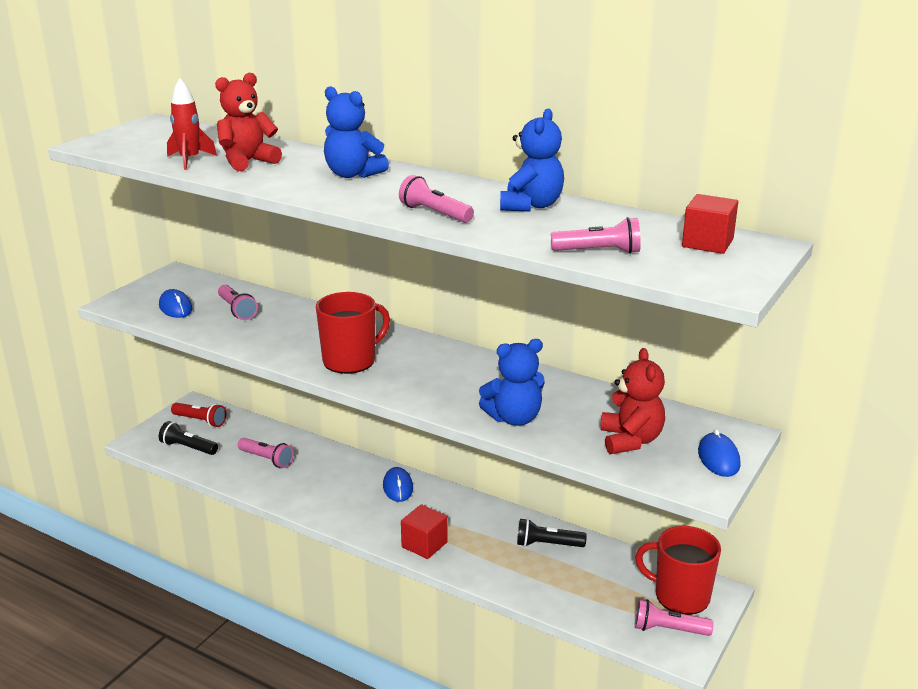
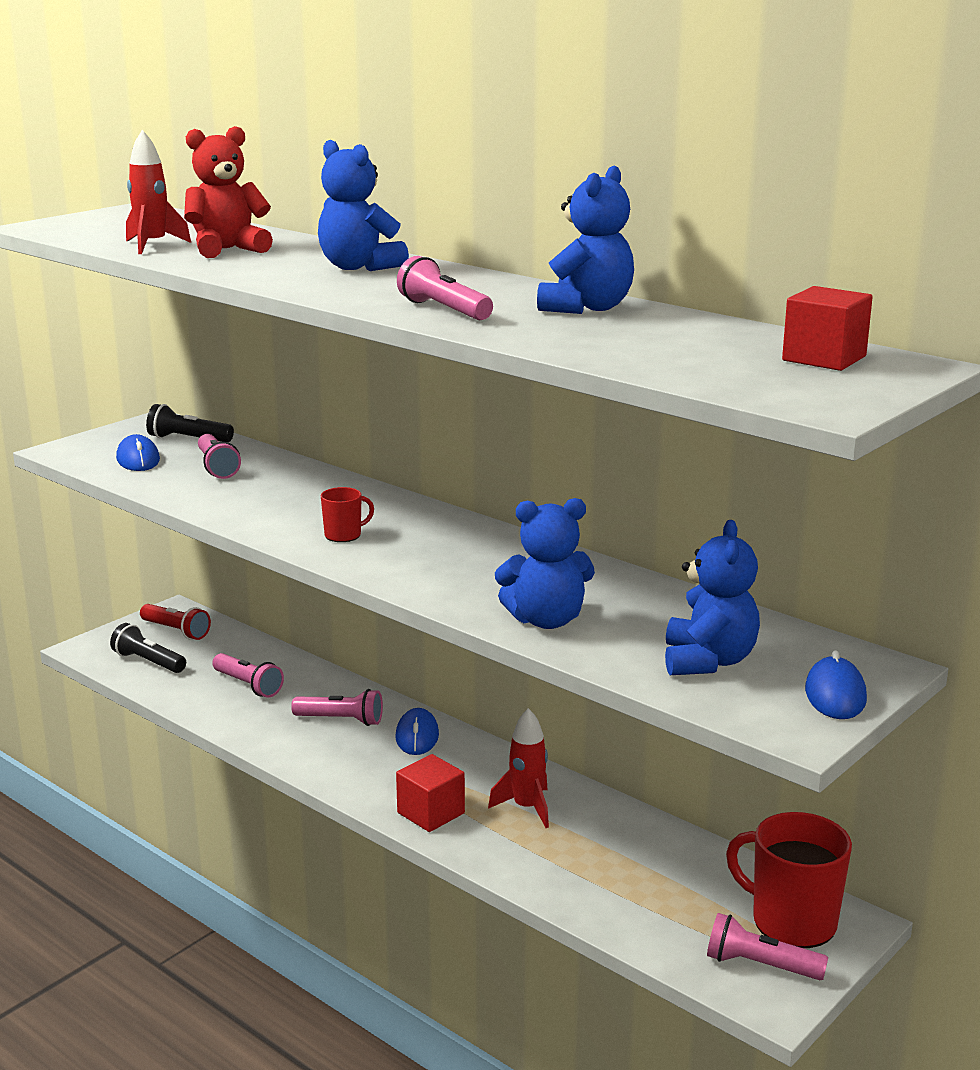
camera: 10 degrees right, 5 degrees down
red mug [316,292,390,374] -> red mug [321,487,374,542], size x0.49
black flashlight [517,518,587,547] -> black flashlight moved to [146,404,234,442]
pink flashlight [551,217,641,254] -> pink flashlight moved to [291,689,383,726]
red teddy bear [600,348,665,454] -> blue teddy bear [665,520,760,675]
none -> red rocket [488,708,549,828]

